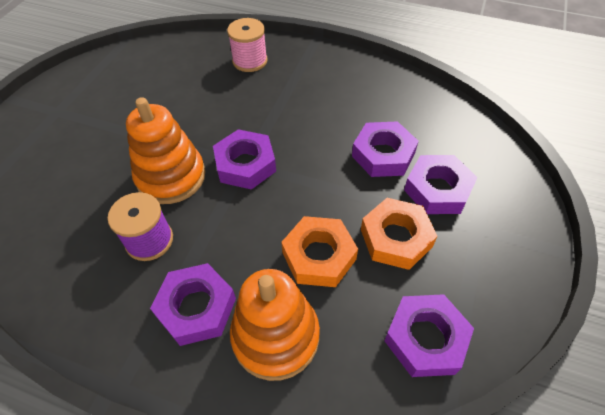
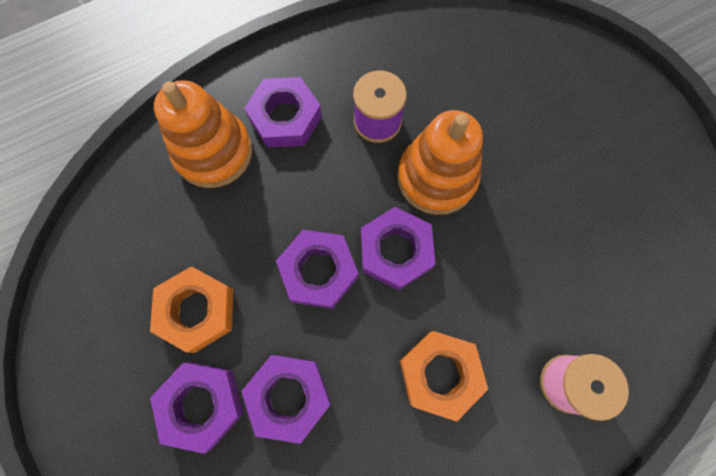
camera: 130 degrees right, 20 degrees up
orange nut [281,216,358,287] -> orange nut moved to [400,331,488,422]
purple nut [384,294,474,377] -> purple nut moved to [276,230,358,309]

